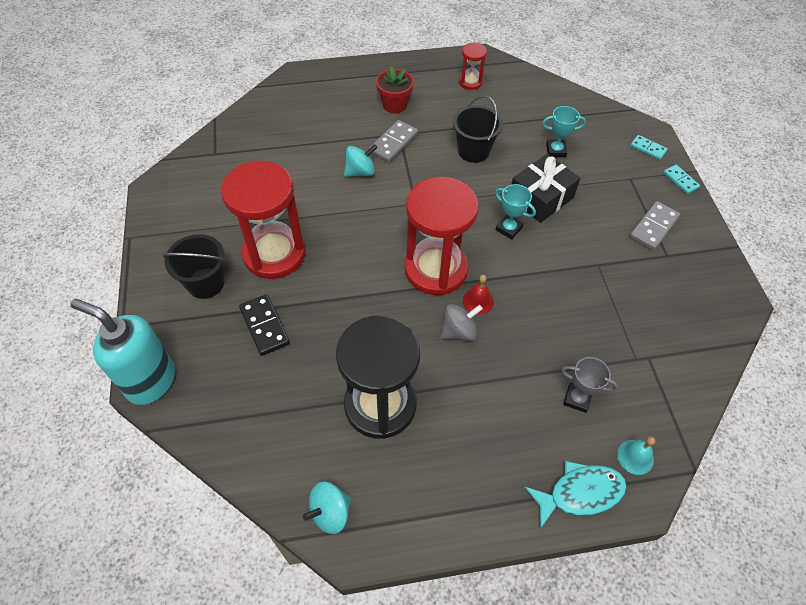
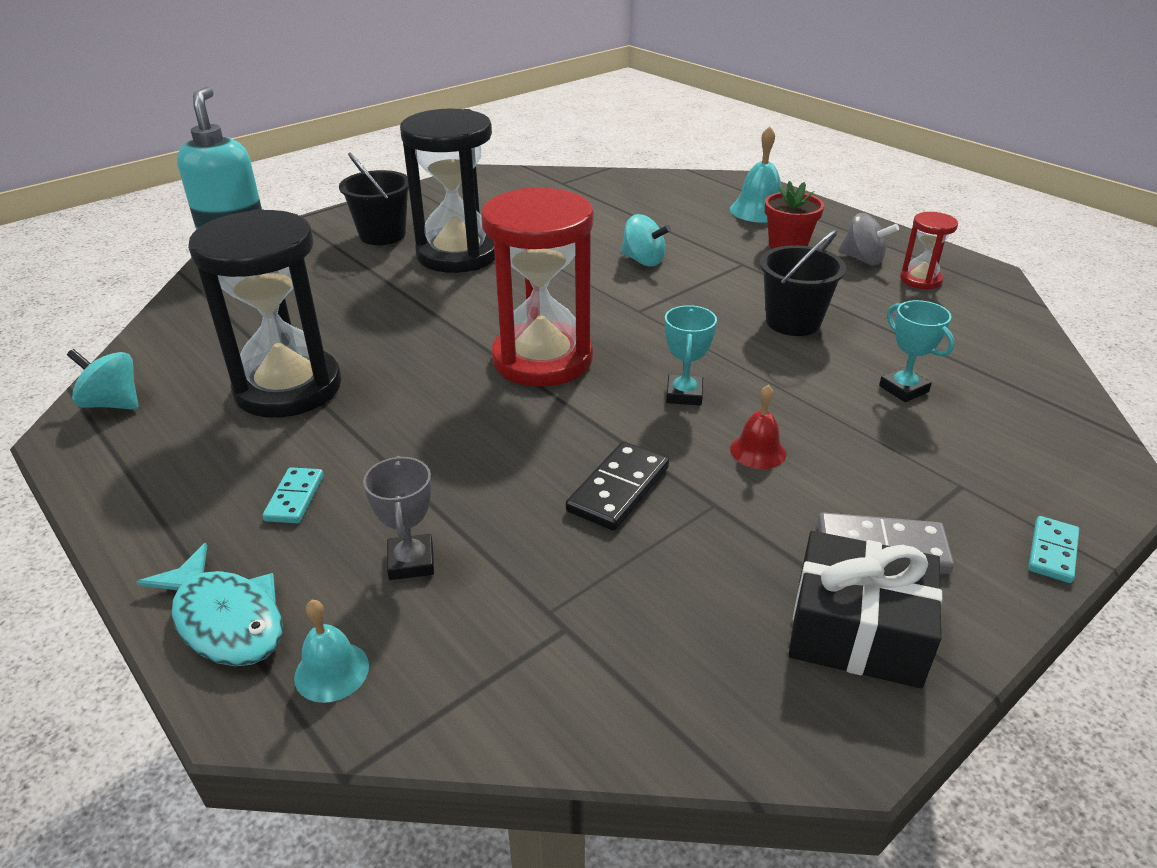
camera: 60 degrees right, 20 degrees down
red hourglass [221,161,306,279] -> black hourglass [400,109,495,273]
black domino [239,294,290,356] -> black domino moved to [566,441,669,531]
grey domino [369,120,418,163] -> none
grey spinning top [440,304,483,341] -> grey spinning top moved to [838,213,899,265]
red bell [463,275,494,314] -> red bell moved to [730,385,786,469]
black gift [511,154,580,223] -> black gift moved to [789,531,942,688]
turquoise domino [630,135,668,160] -> turquoise domino moved to [262,467,324,523]
none -> turquoise bell [730,126,781,223]

